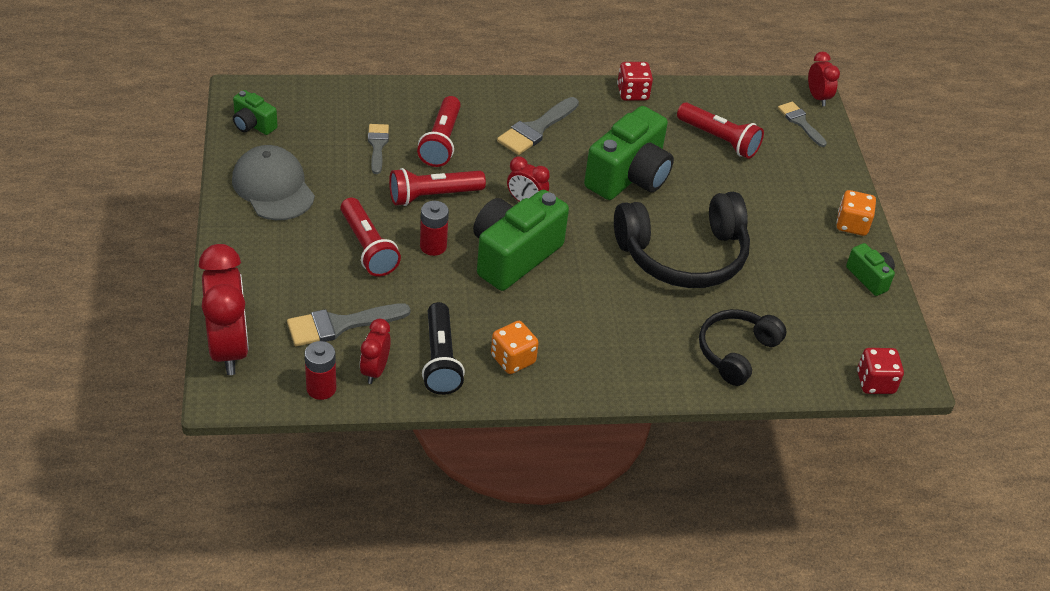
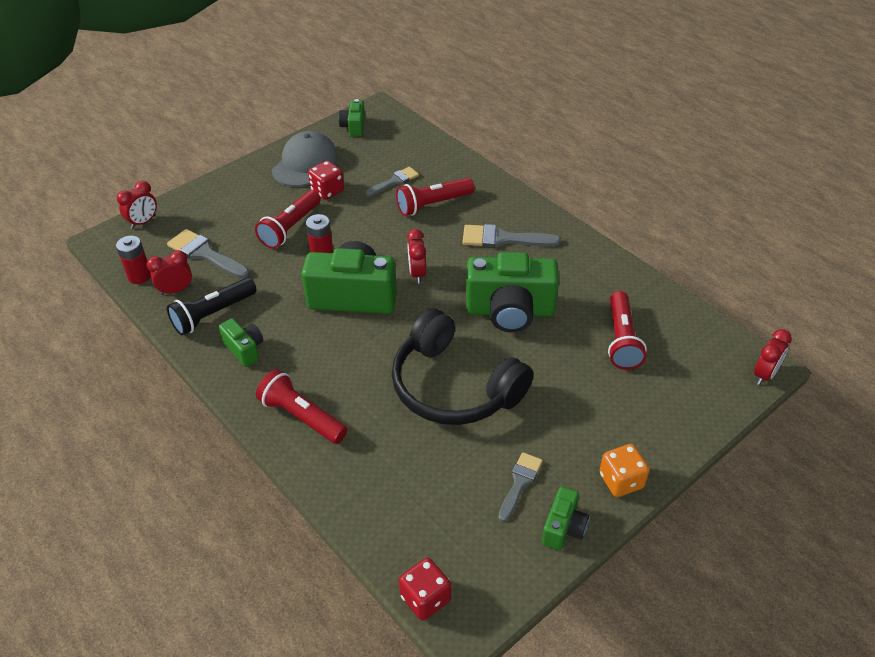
camera: 60 degrees right, 0 degrees up
red clock [199,244,249,375] -> red clock [117,181,157,229], size x0.51
red flashlight [389,168,486,206] -> red flashlight moved to [256,369,347,444]
orange dice [491,321,539,374] -> green camera [219,318,263,367]
red dice [617,62,653,101] -> red dice moved to [308,161,344,200]
black headphones [699,309,787,386] -> none
grey brush [778,102,827,147] -> grey brush moved to [498,452,543,522]

